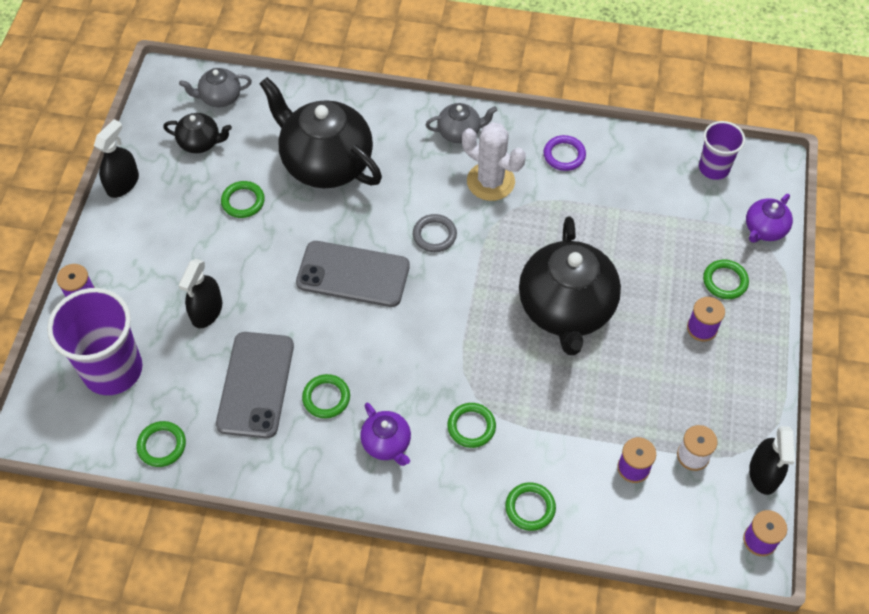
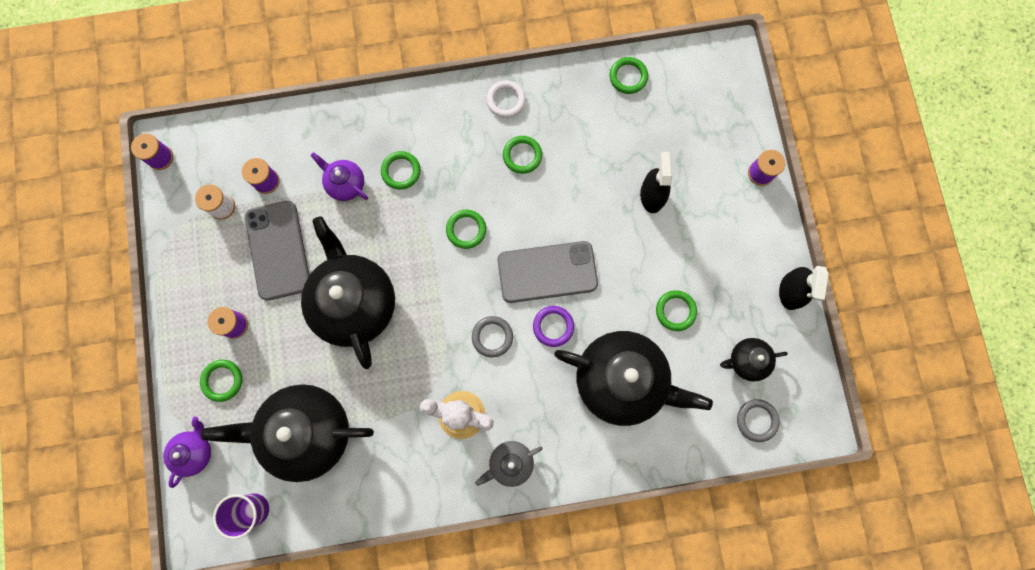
camera: 160 degrees right, 20 degrees up
purple cup [47,288,142,395] -> none
grey teapot [179,68,252,107] -> grey ring [737,399,780,442]
grey phone [216,332,294,438] -> grey phone moved to [245,201,309,301]
purple teapot [360,403,411,466] -> purple teapot moved to [310,152,368,201]
green ring [505,482,556,531] -> green ring moved to [446,210,486,249]
purple ring [544,135,586,171] -> purple ring moved to [533,306,574,347]
black spray bottle [749,426,795,495] -> none
none -> black teapot [201,384,374,482]
none -> white ring [487,80,526,118]

